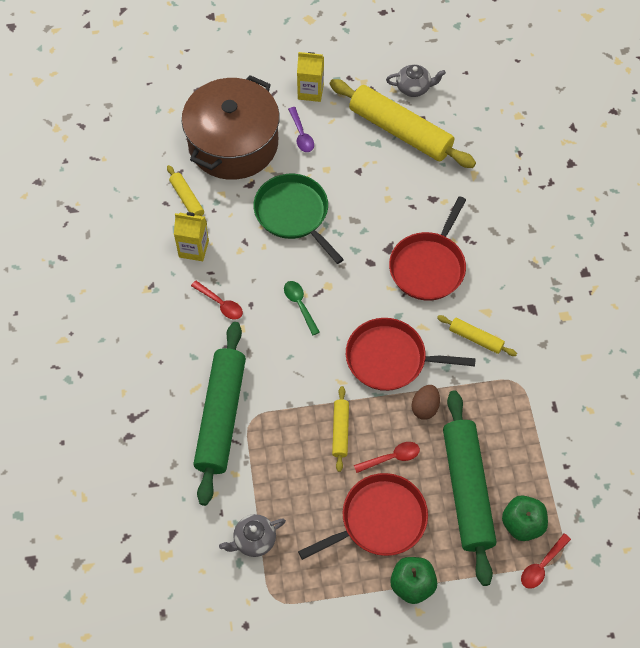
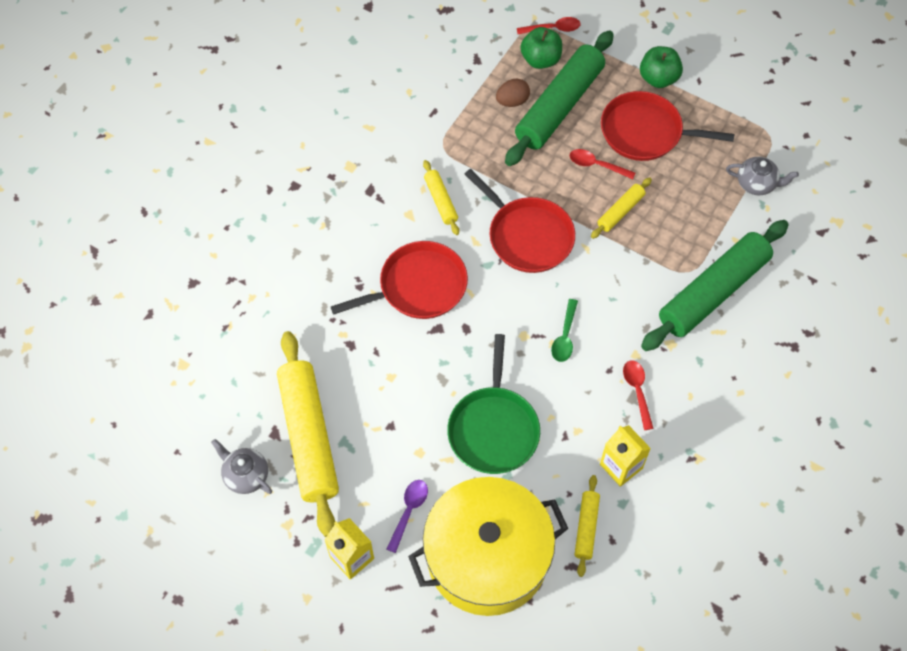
camera: 140 degrees left, 0 degrees up
brown pot [182,75,280,180] -> yellow pot [408,477,568,616]
brown egg [411,385,440,420] -> brown egg moved to [496,79,530,107]

